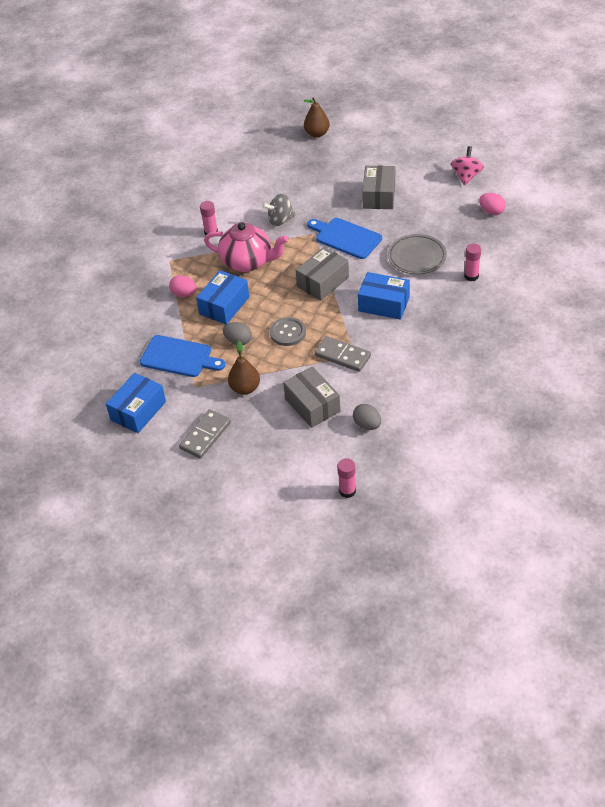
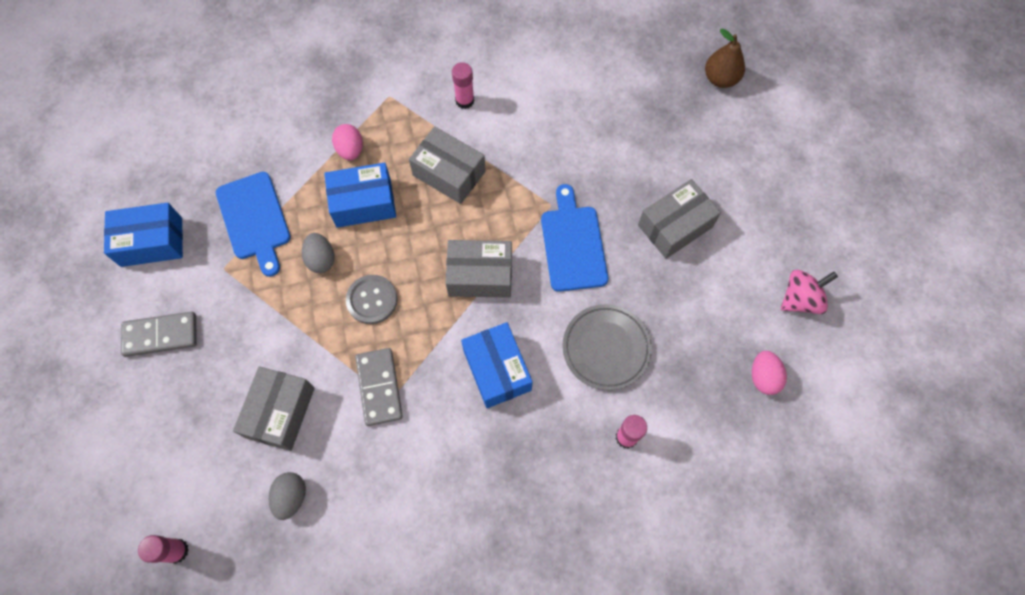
camera: 45 degrees right, 20 degrees up
pink teapot [204,222,288,272] -> grey box [409,127,485,204]
brown pear [228,341,260,395] -> none
grey spinning top [262,194,296,226] -> none

